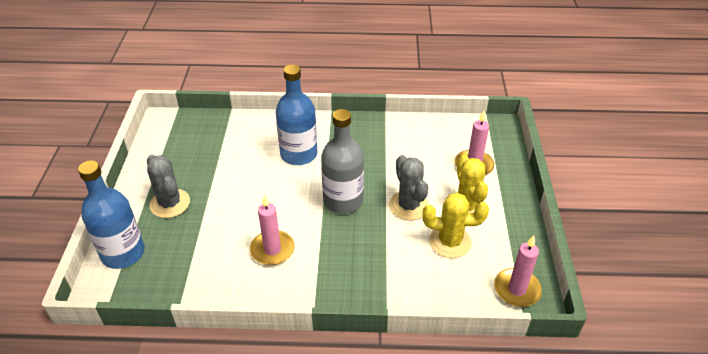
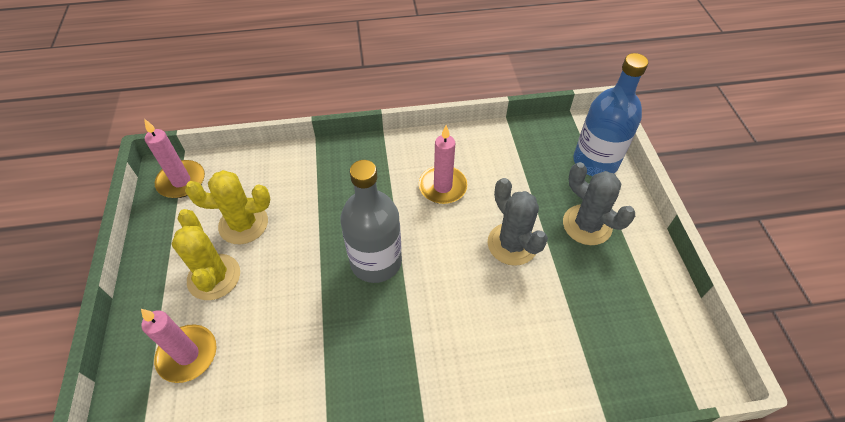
camera: 170 degrees right, 10 degrees up
blue bottle [276,64,317,165] -> none
grey cactus [389,155,429,220] -> grey cactus moved to [488,178,548,266]

